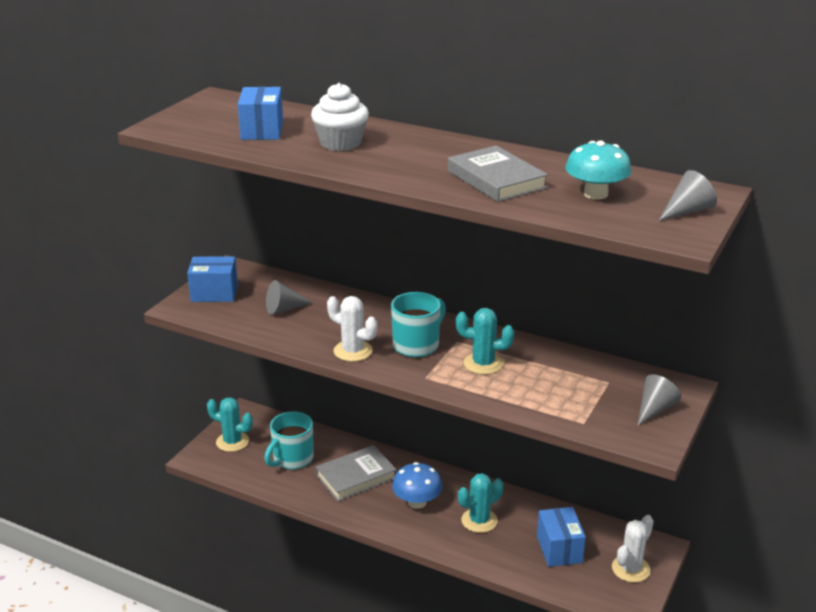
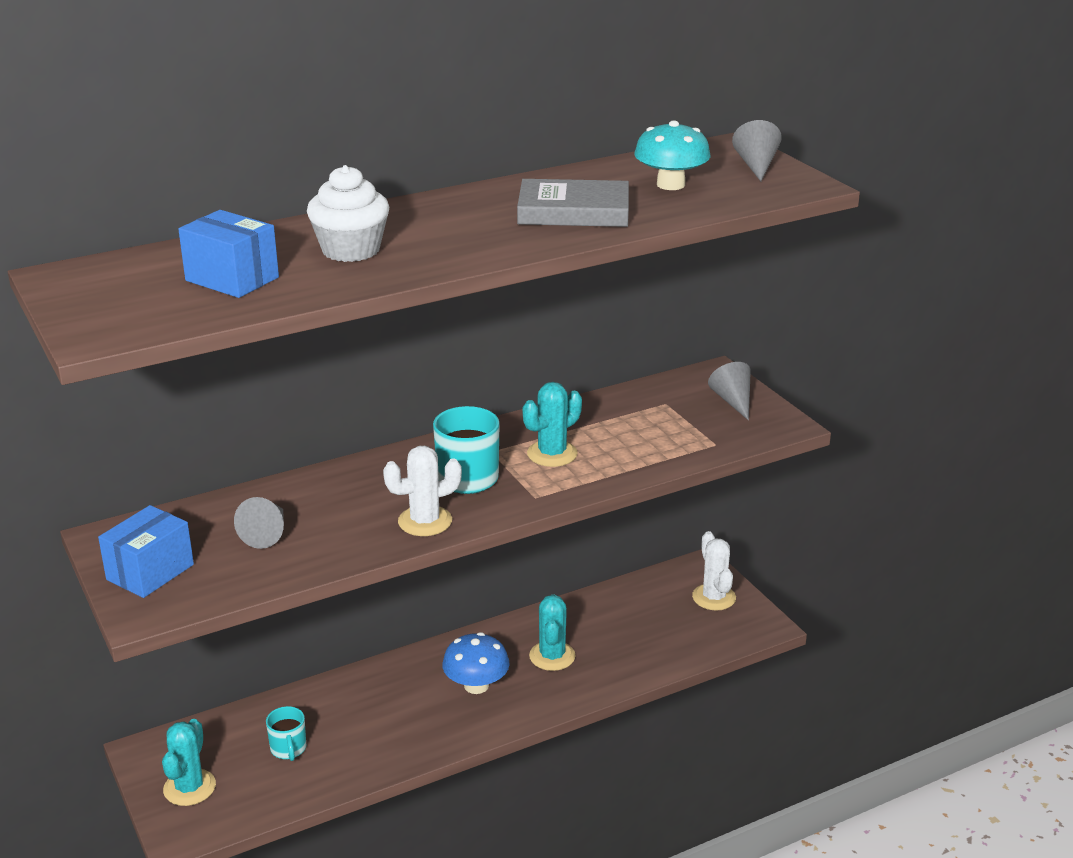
camera: 55 degrees left, 0 degrees up
turquoise cactus [207,398,253,452] -> turquoise cactus turned 45 degrees counterclockwise [162,719,216,806]
turquoise mug [264,411,314,470] -> turquoise mug [266,706,306,761], size x0.61
grey book [316,445,397,501] -> none
blue box [537,507,586,567] -> none

